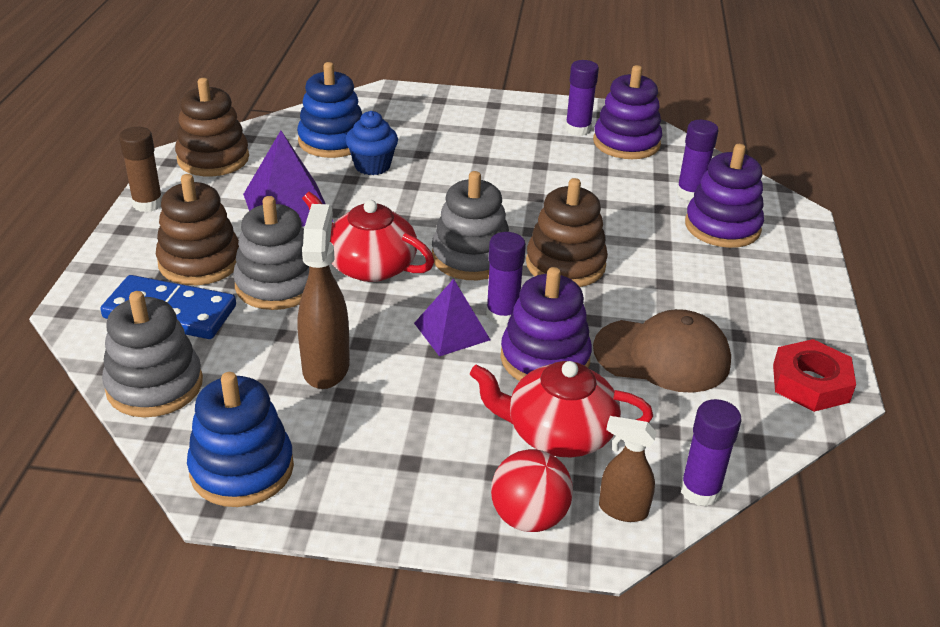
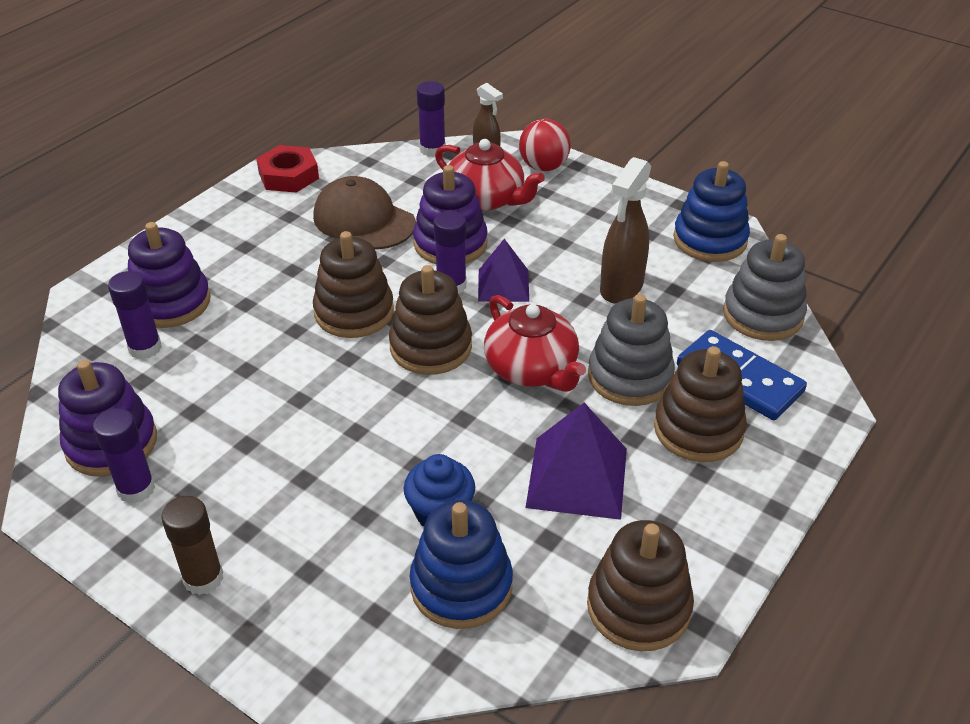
camera: 150 degrees left, 5 degrees up
brown glue stick [119,127,162,212] -> brown glue stick moved to [161,496,223,595]
grey stacking toy [432,171,509,280] -> brown stacking toy [389,265,472,375]

